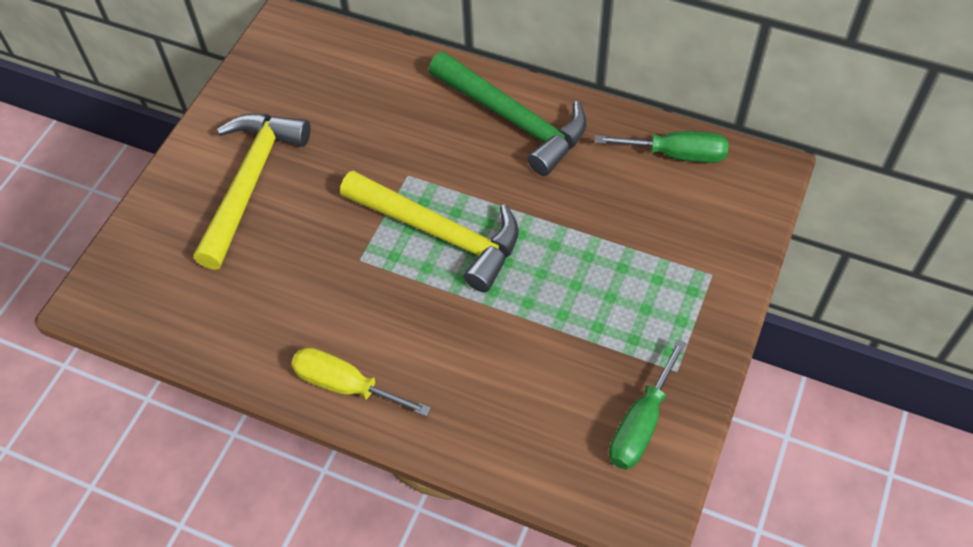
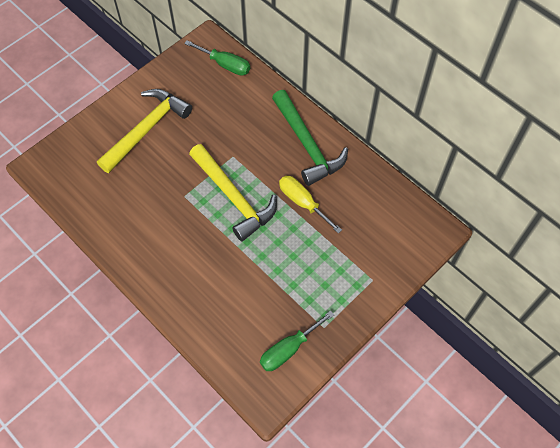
camera: 20 degrees right, 5 degrees up
yellow screwdriver [291,348,431,417] -> yellow screwdriver moved to [279,176,342,234]
green screwdriver [595,131,729,163] -> green screwdriver moved to [184,40,250,76]

